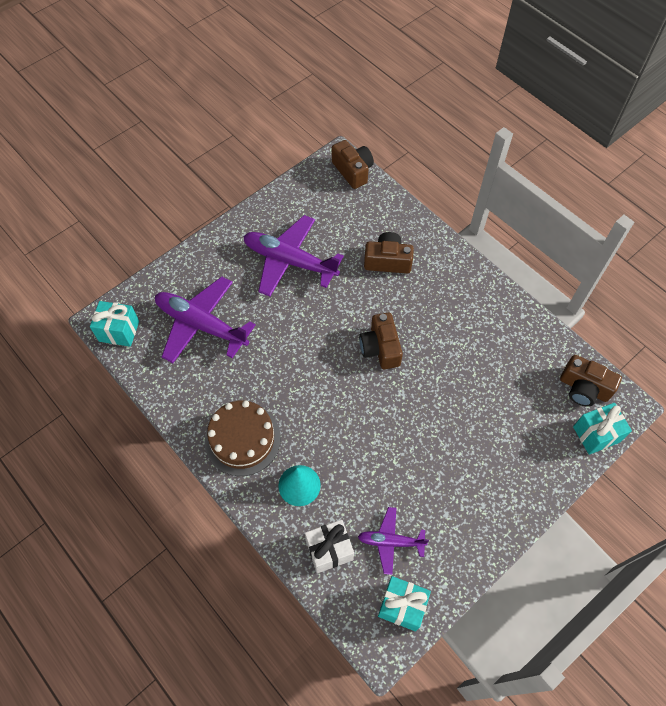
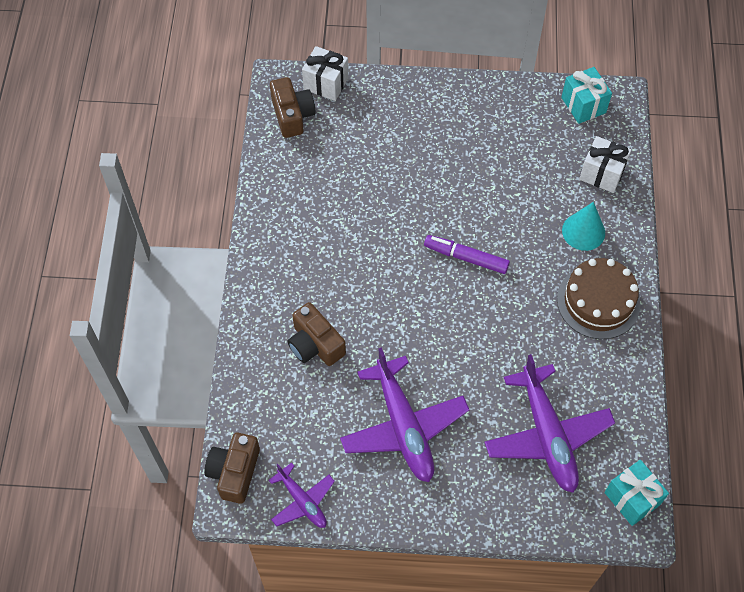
camera: 135 degrees left, 0 degrees up
purple plane [358,507,429,575] -> purple plane moved to [268,463,335,528]
brown camera [359,312,403,369] -> none
turquoise gift [573,403,632,455] -> white gift [302,46,349,101]
none -> purple marker [424,235,510,274]

